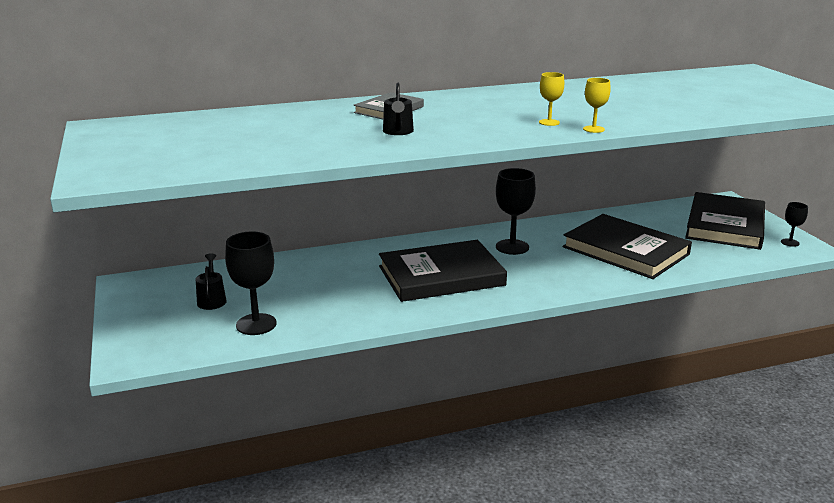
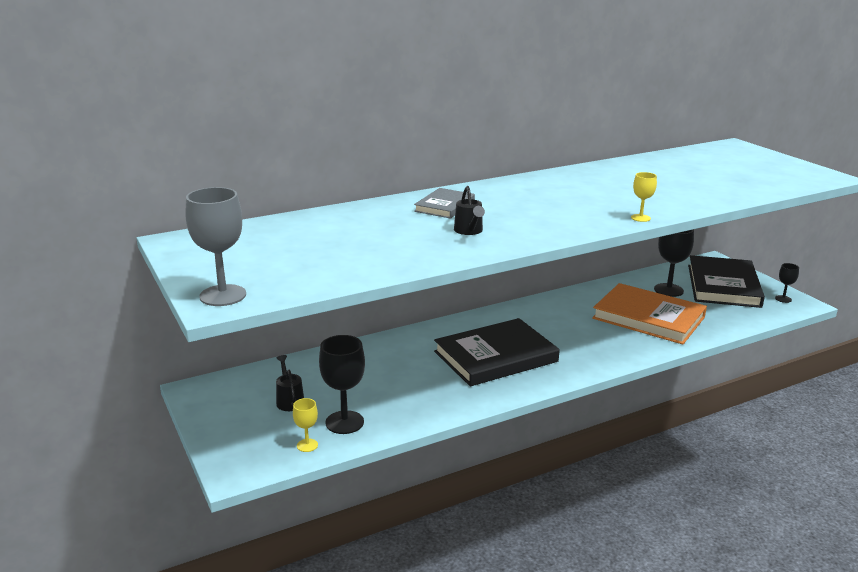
camera: 10 degrees left, 0 degrees up
black goblet [496,168,536,255] -> black goblet moved to [654,229,694,297]
yellow goblet [539,72,564,126] -> yellow goblet moved to [293,398,318,452]
black book [562,214,692,279] -> orange book [592,283,707,344]
none -> grey goblet [186,187,246,306]

